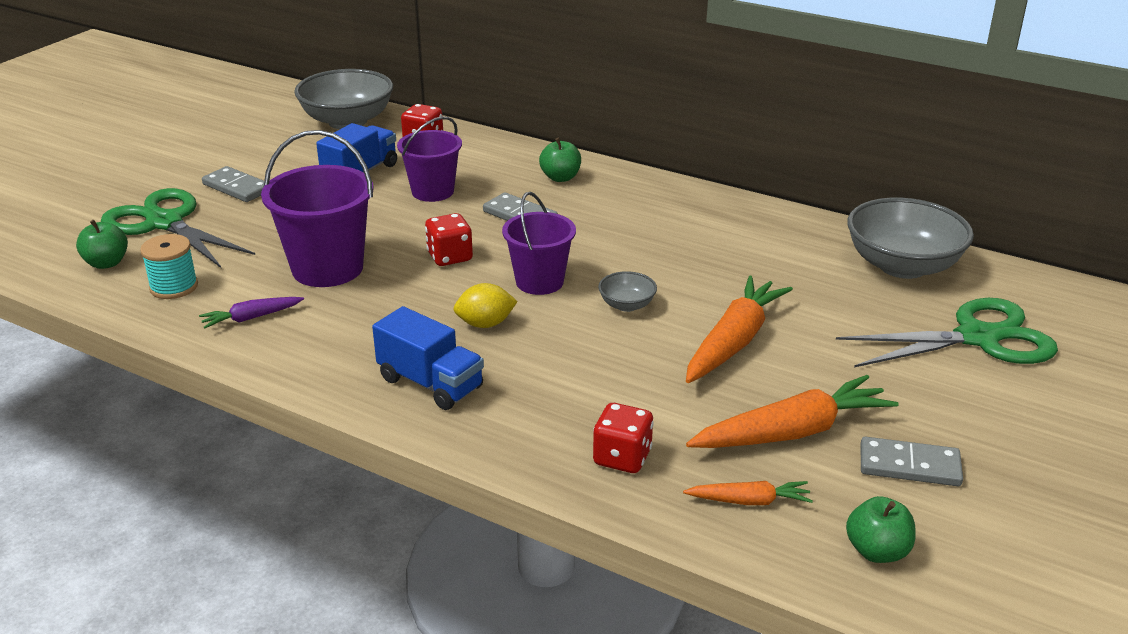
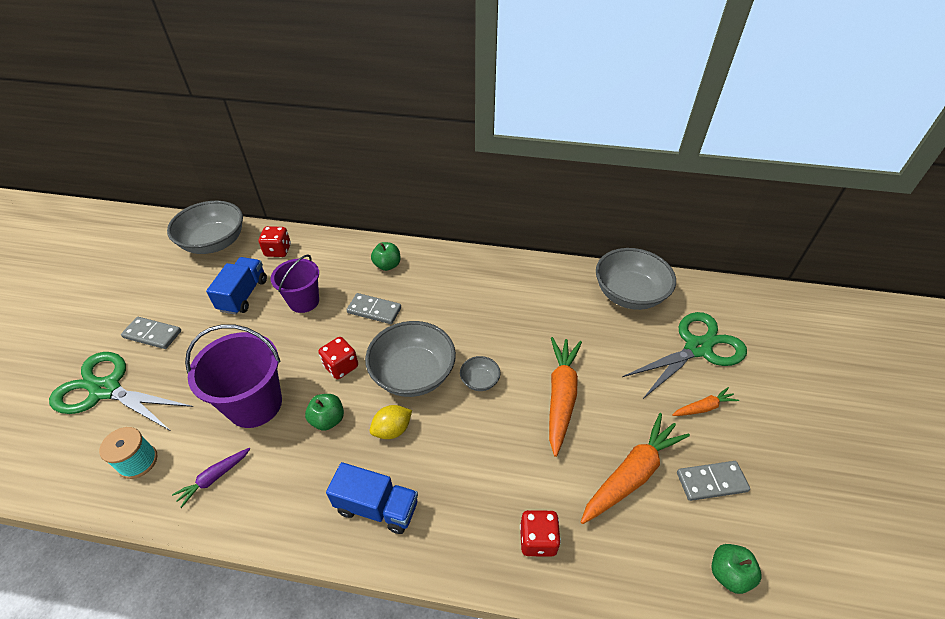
camera: 20 degrees left, 15 degrees up
green apple [76,220,128,269] -> green apple moved to [305,394,344,431]
purple bucket [502,192,576,295] -> grey bowl [365,321,456,397]
orange carrot [683,481,813,505] -> orange carrot moved to [672,387,739,416]

